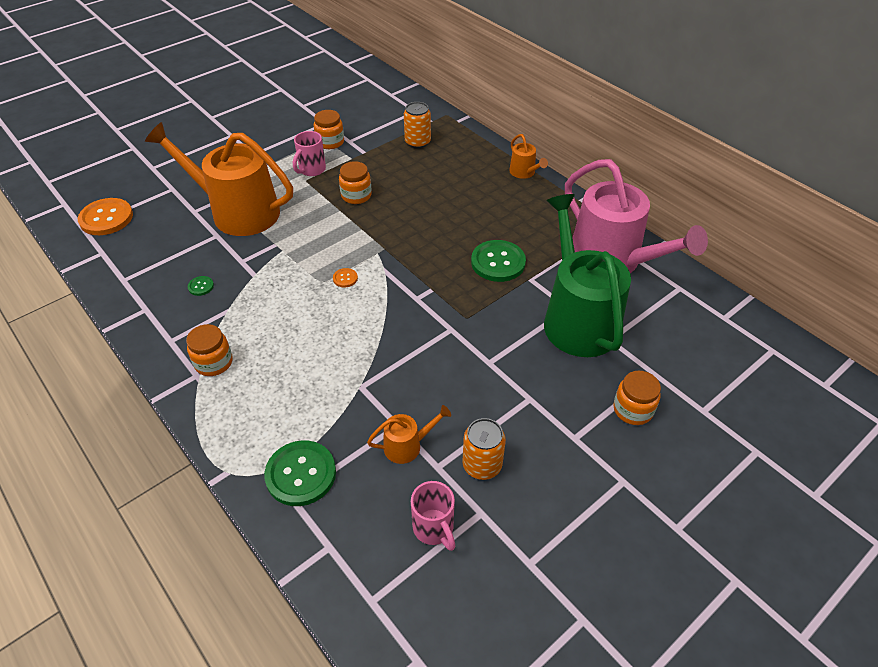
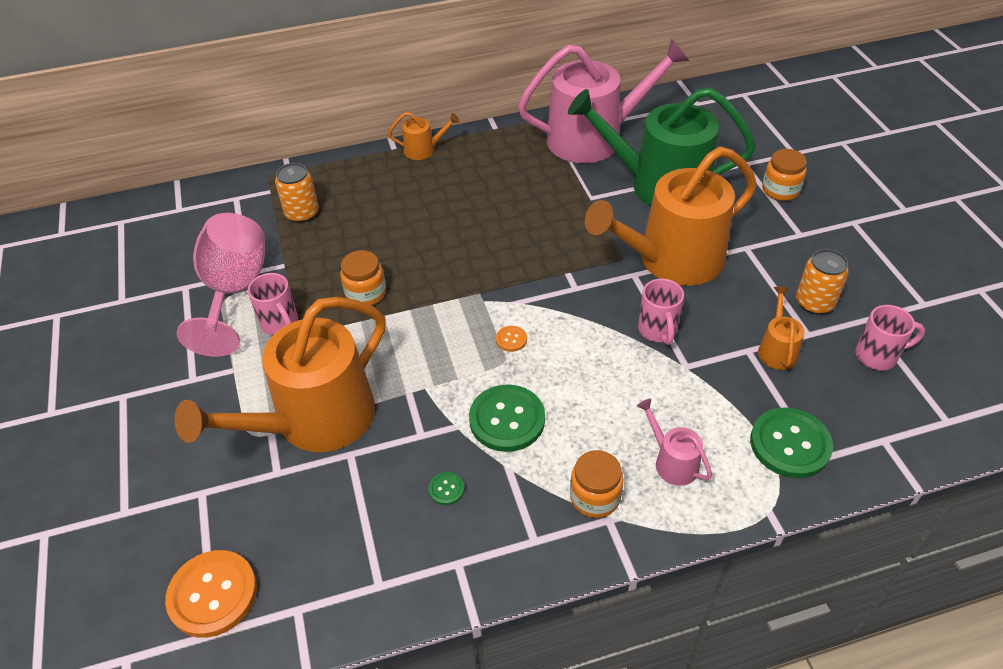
camera: 65 degrees left, 0 degrees up
orange jar [314,110,344,149] -> pink goblet [176,213,265,357]
green button [471,240,526,282] -> green button moved to [469,384,545,452]
none -> orange watering can [585,147,757,286]
none -> pink watering can [637,398,712,486]
none -> pink mug [638,278,684,345]

